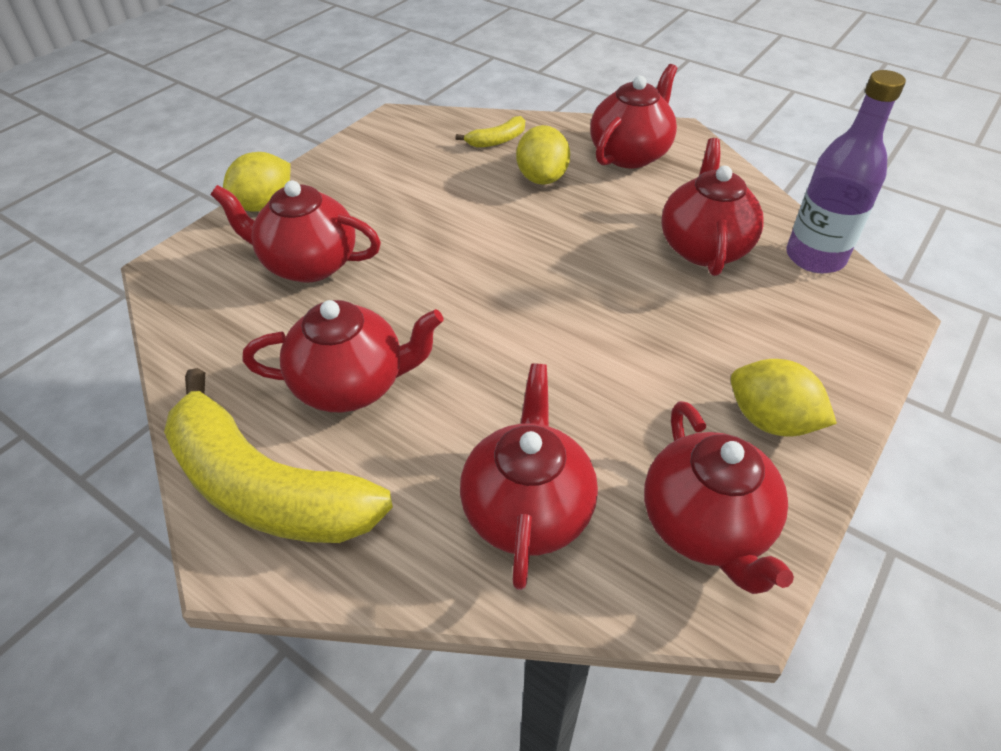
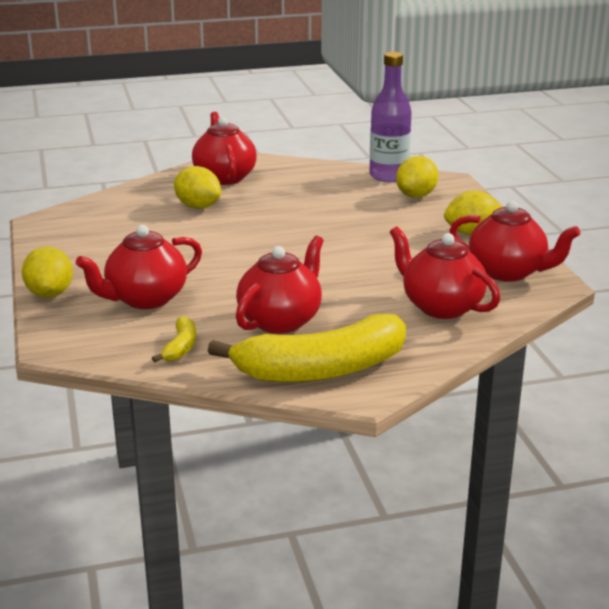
camera: 50 degrees left, 20 degrees down
yellow banana [455,116,525,148] -> yellow banana moved to [152,316,196,363]
red teapot [661,138,764,276] -> none
none -> yellow lemon [396,156,438,198]

